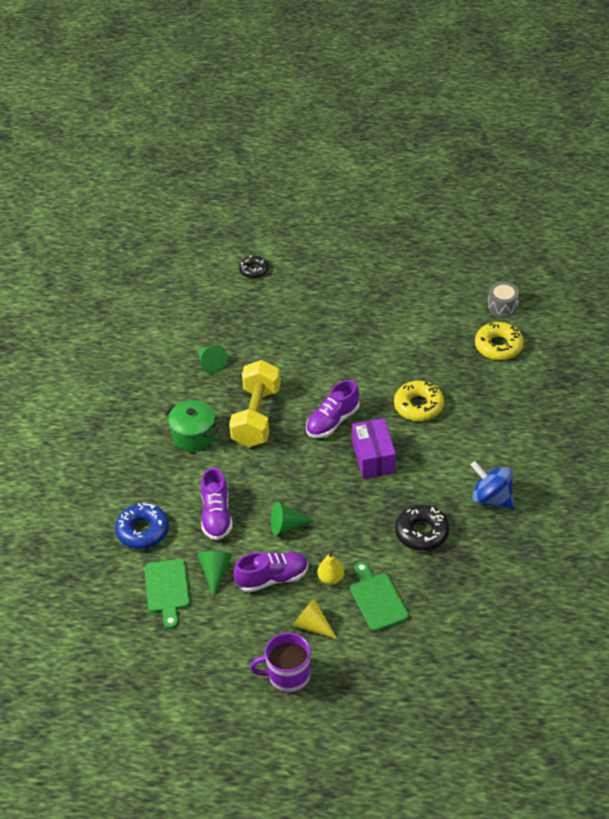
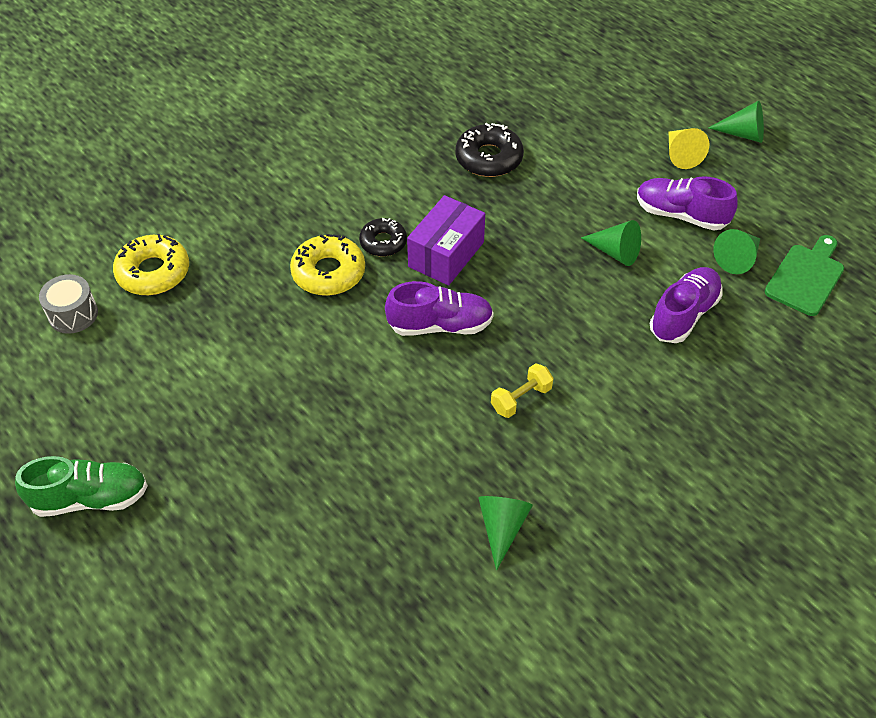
camera: 140 degrees left, 5 degrees up
blue donut [115,503,169,549] -> none
green pot [165,400,219,451] -> none
yellow dumbbell [229,360,281,447] -> yellow dumbbell [491,363,554,418], size x0.45
black donut [239,255,269,278] -> black donut moved to [359,218,407,256]
purple mug [250,633,311,693] -> green cone [709,100,764,143]
yellow pear [318,550,344,585] -> none
green cutting board [350,562,409,632] -> none
blue spinning top [471,461,514,509] -> none
none -> green shoe [15,456,148,517]

